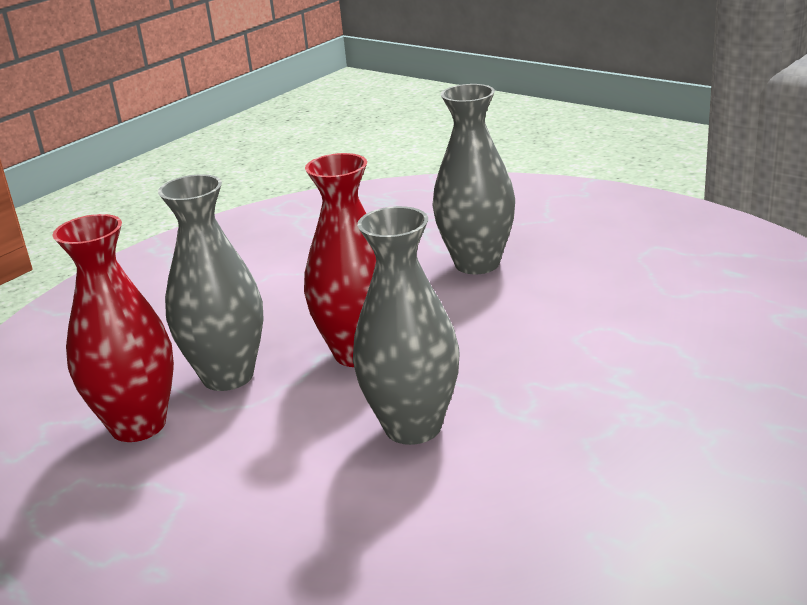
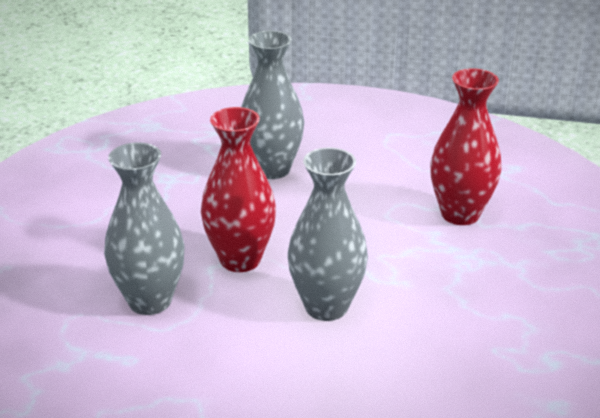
camera: 30 degrees left, 5 degrees up
red vase [52,214,174,442] -> red vase moved to [430,68,502,225]

